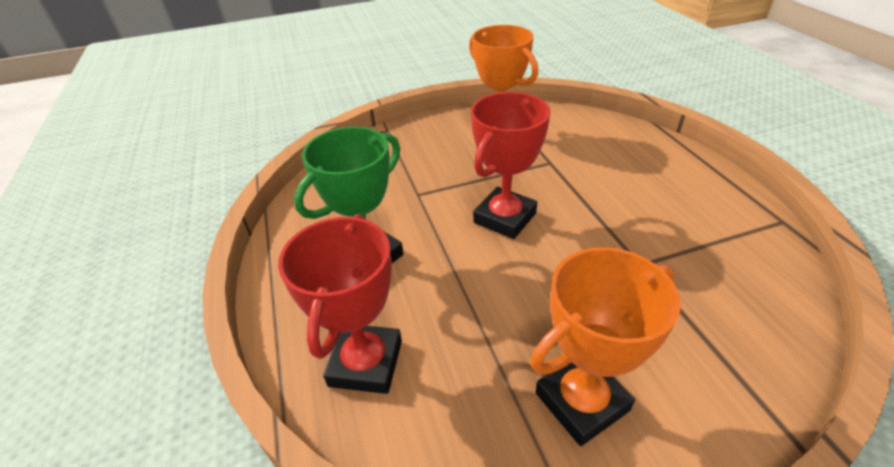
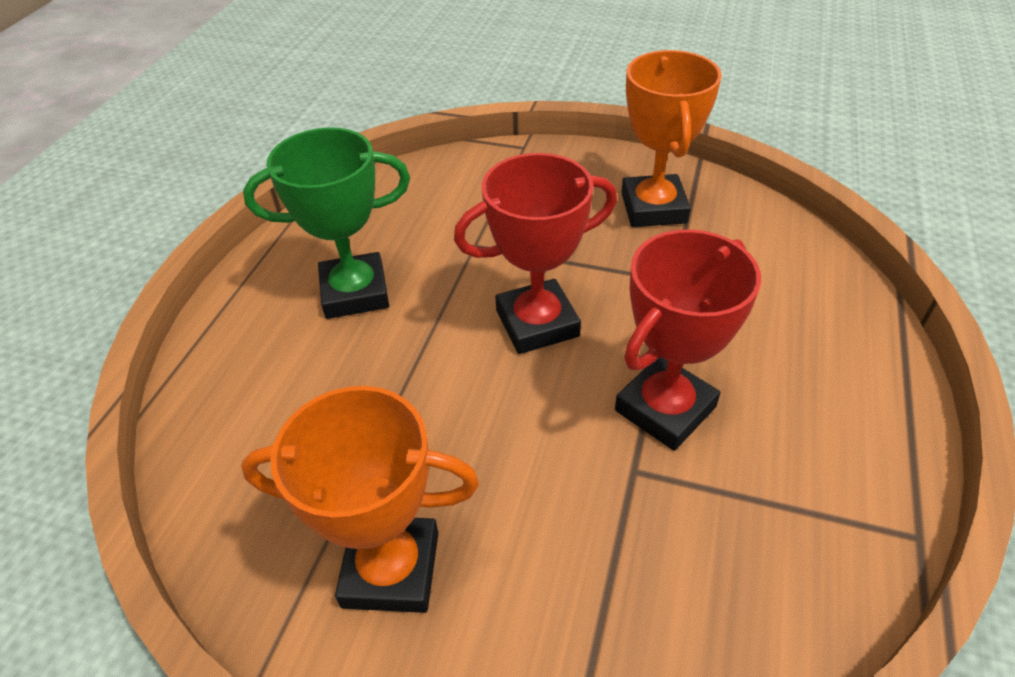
camera: 35 degrees right, 5 degrees up
red trophy [278,214,402,394] -> red trophy moved to [615,229,761,451]

